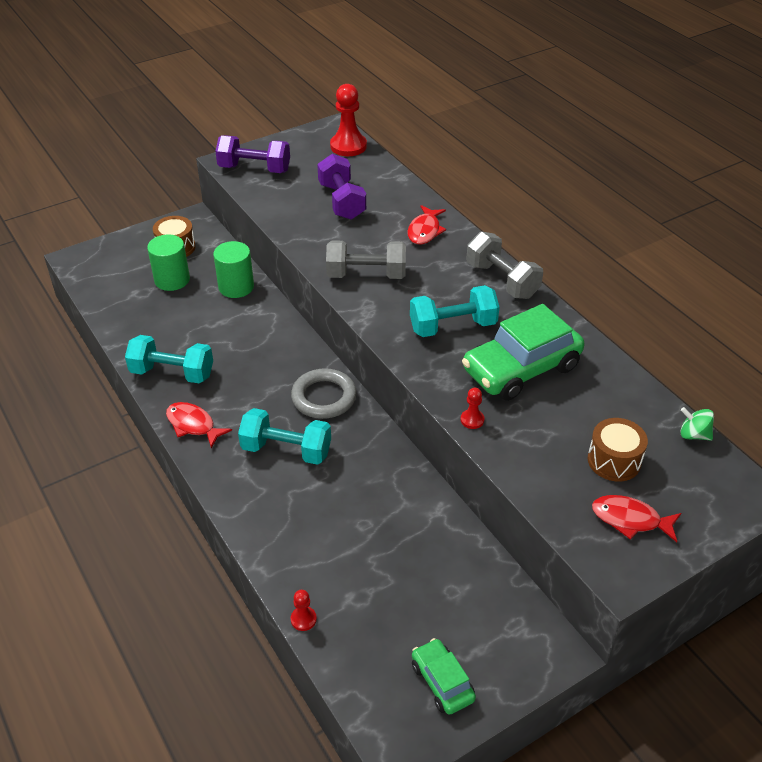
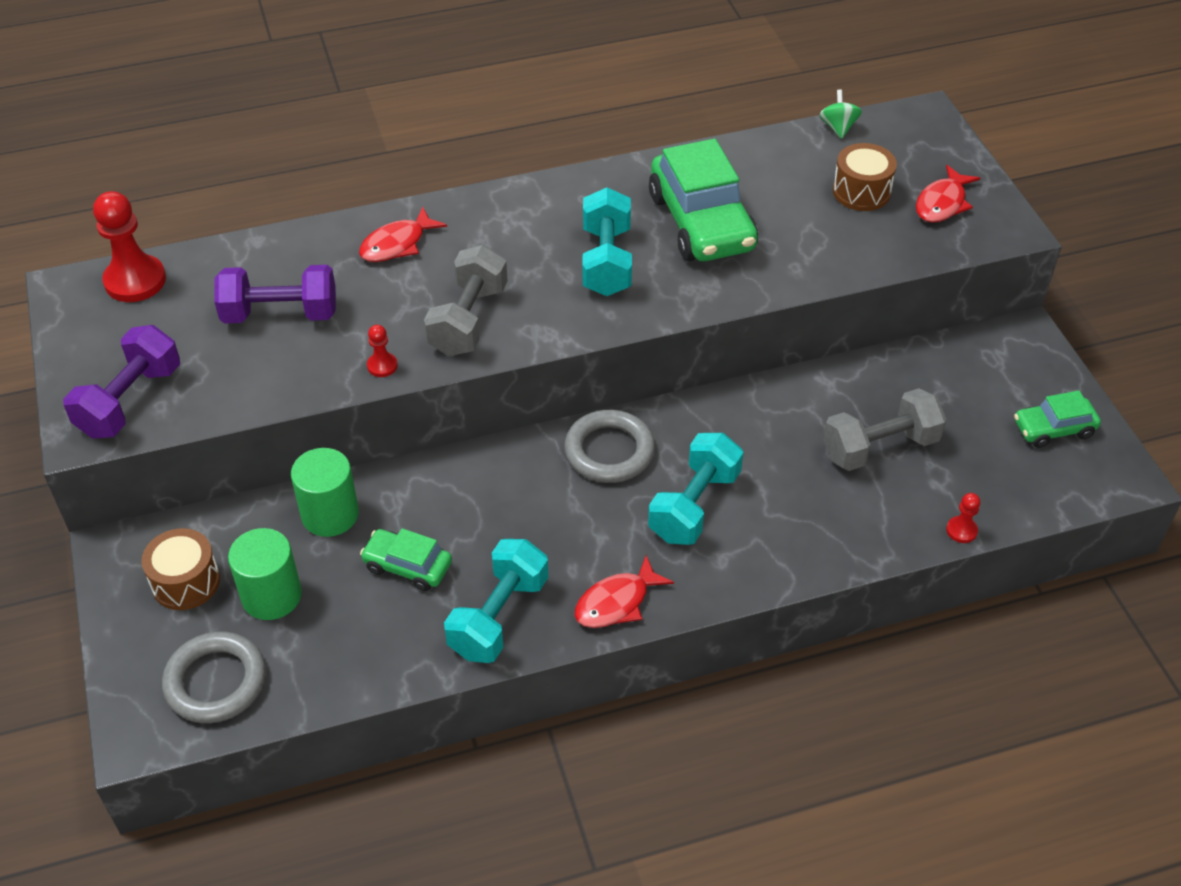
camera: 75 degrees left, 5 degrees up
red fish [407,205,446,244] -> red fish turned 105 degrees clockwise [359,207,447,262]
red pawn [461,388,485,429] -> red pawn moved to [367,325,398,377]
grey dumbbell [467,232,543,299] -> grey dumbbell moved to [823,388,946,471]
green spinning top [680,407,714,441] -> green spinning top turned 135 degrees clockwise [820,89,862,139]
none -> grey ring [162,632,266,723]
none -> green car [360,528,452,591]

